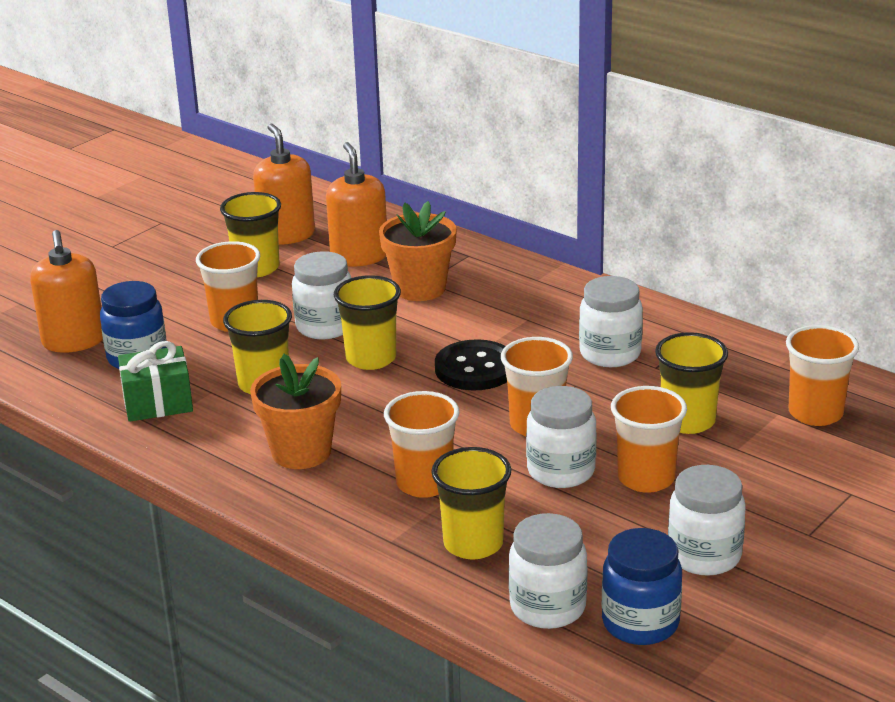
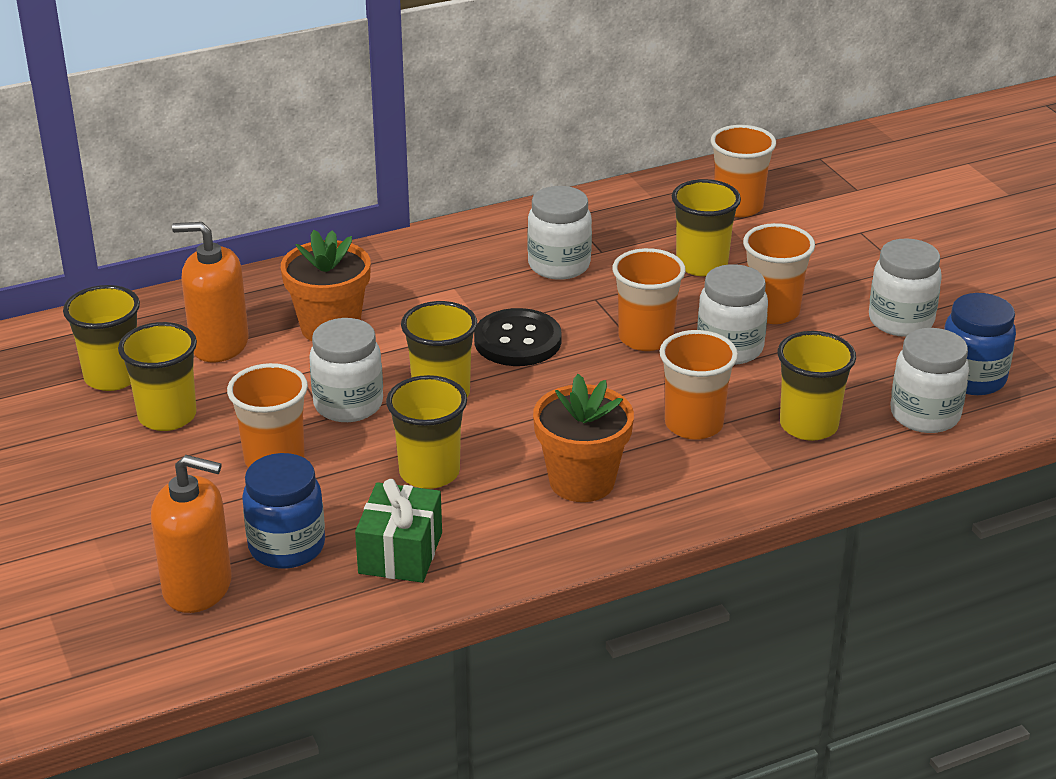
camera: 65 degrees left, 5 degrees up
orange soap dispenser [253,123,315,245] -> yellow cup [63,285,140,391]

